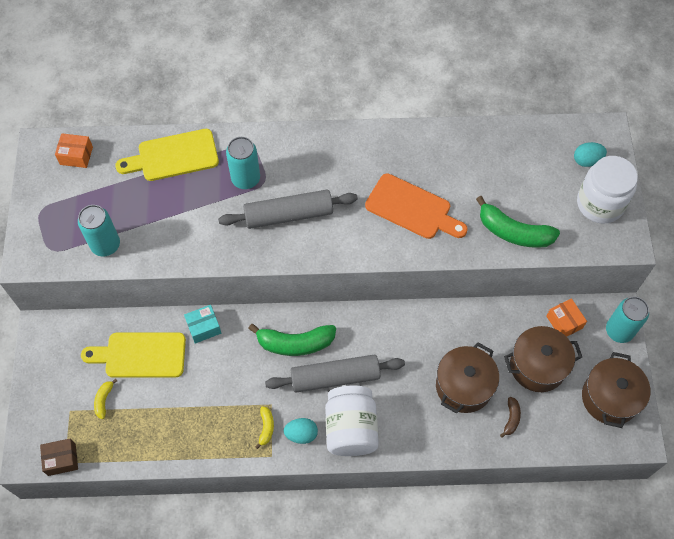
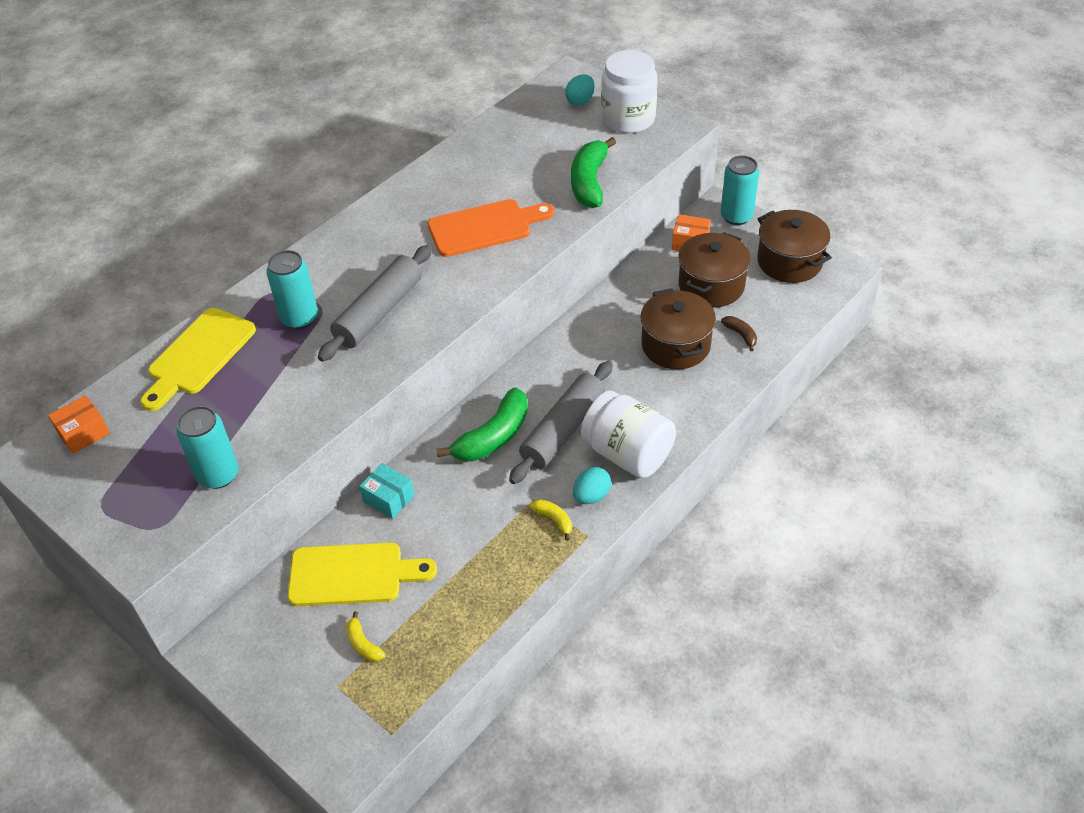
camera: 45 degrees left, 15 degrees down
brown box [40,439,78,476] -> none
yellow cutting board [81,332,186,378] -> yellow cutting board turned 135 degrees counterclockwise [288,543,437,606]
turquoise box [184,305,221,344] -> turquoise box turned 75 degrees counterclockwise [359,463,415,519]
green banana [476,196,560,248] -> green banana turned 120 degrees clockwise [571,137,616,208]

